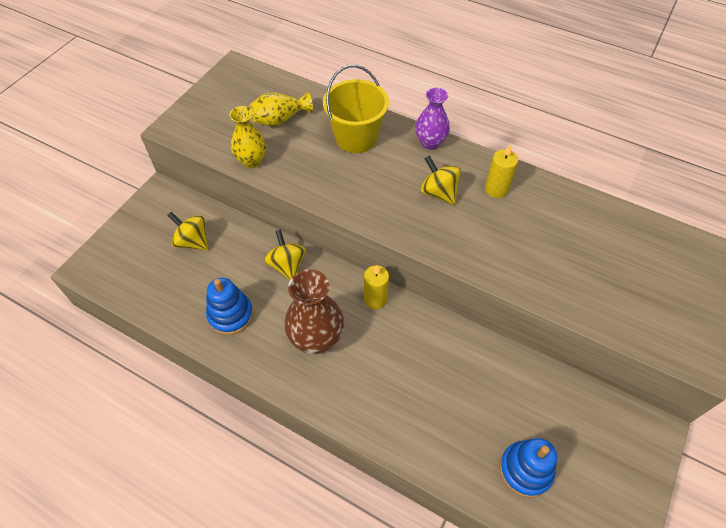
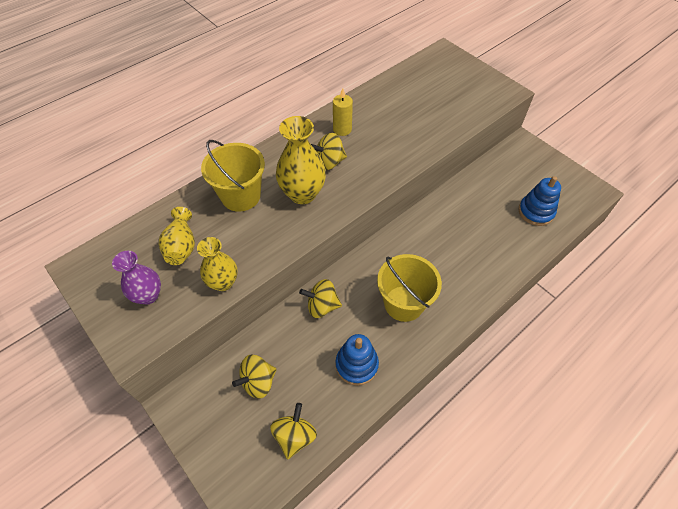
camera: 70 degrees left, 0 degrees up
brown vase [284,269,344,354] -> yellow bucket [377,254,442,322]
yellow candle [364,265,389,309] -> none
purple vase [415,88,450,150] -> purple vase moved to [112,251,161,305]
none -> yellow spinning top [270,403,317,459]
none -> yellow vase [276,116,326,204]

